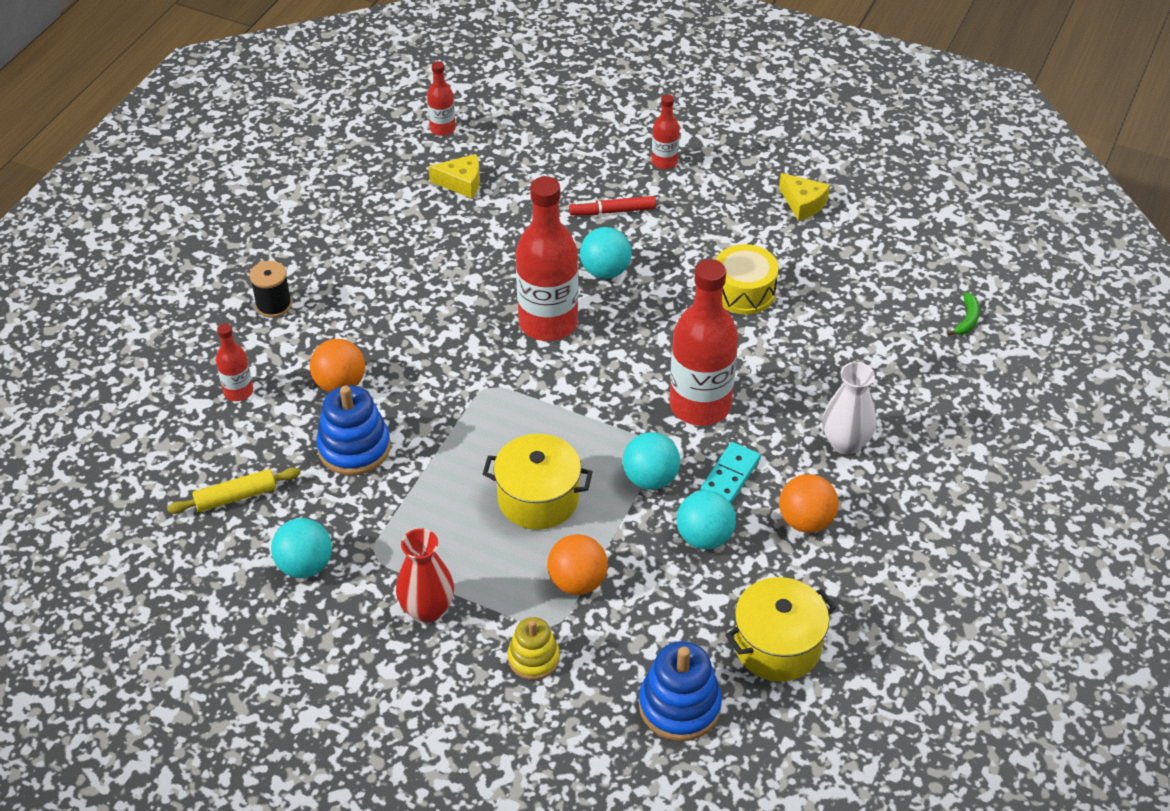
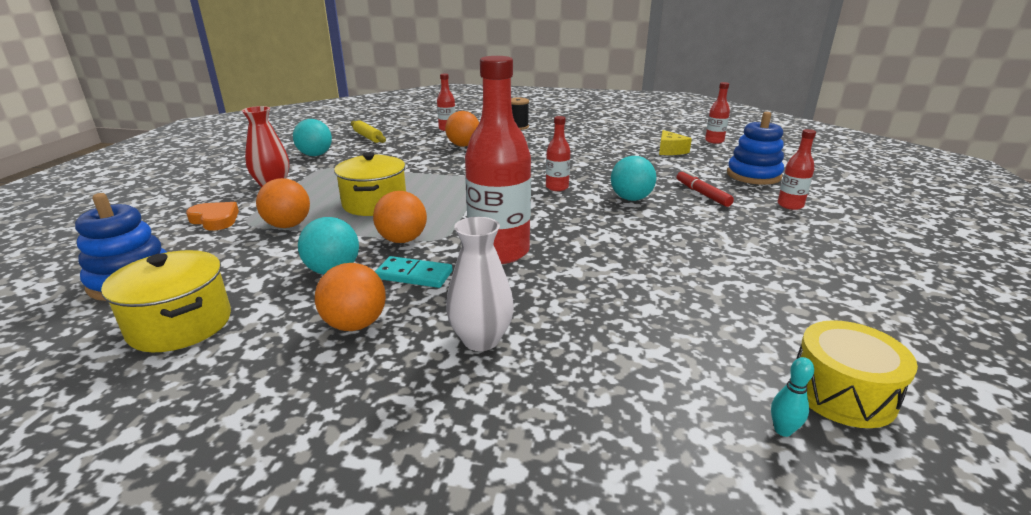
camera: 75 degrees right, 20 degrees down
blue stacking toy [316,385,391,475] -> blue stacking toy moved to [727,112,784,185]
yellow stacking toy [508,617,560,680] -> orange heart [186,202,239,230]
red bottle [516,176,578,341] -> red bottle [546,116,570,191], size x0.49
turquoise ball [623,432,680,490] -> orange ball [373,191,427,243]
yellow drum [716,244,779,315] -> yellow drum moved to [797,320,918,428]
yellow cheese [779,173,830,221] -> none
green banana [947,292,980,336] -> turquoise bowling pin [771,357,814,437]

